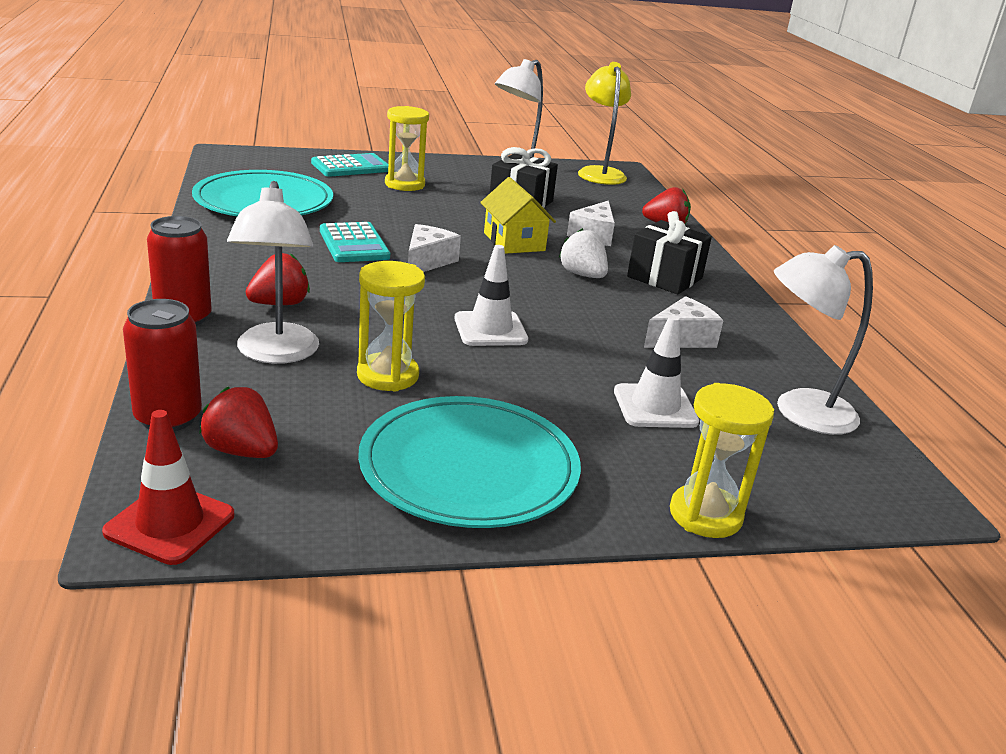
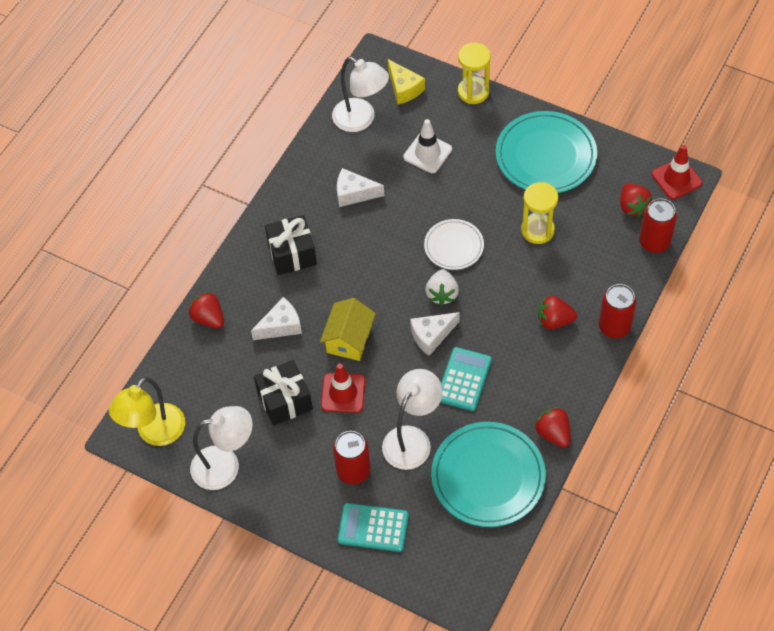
camera: 135 degrees left, 30 degrees up
white lamp [227,181,319,364] -> white lamp moved to [382,369,443,470]
yellow hourglass [385,106,429,191] -> red can [333,431,371,484]
white traffic cone [454,245,528,346] -> white plate [424,219,484,270]
white strawberry [559,228,608,278] -> white strawberry moved to [425,269,459,306]
none -> red traffic cone [321,363,365,413]
none -> yellow cheese [388,59,425,104]
none -> red strawberry [535,407,571,448]

